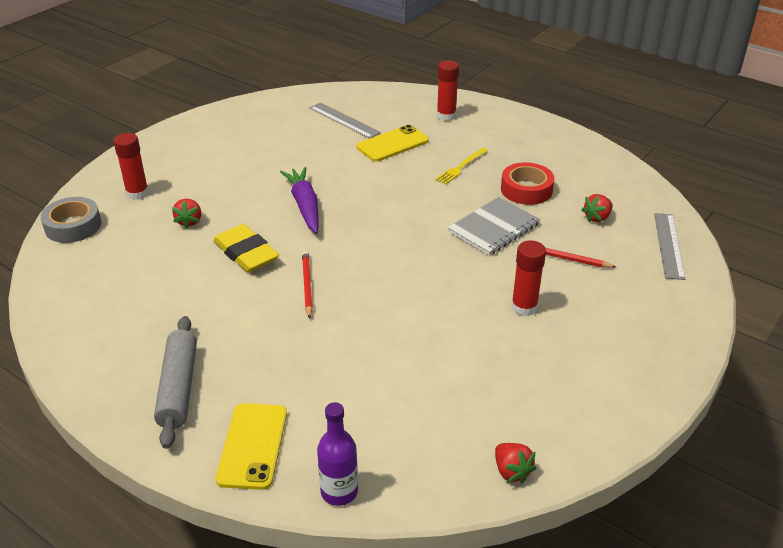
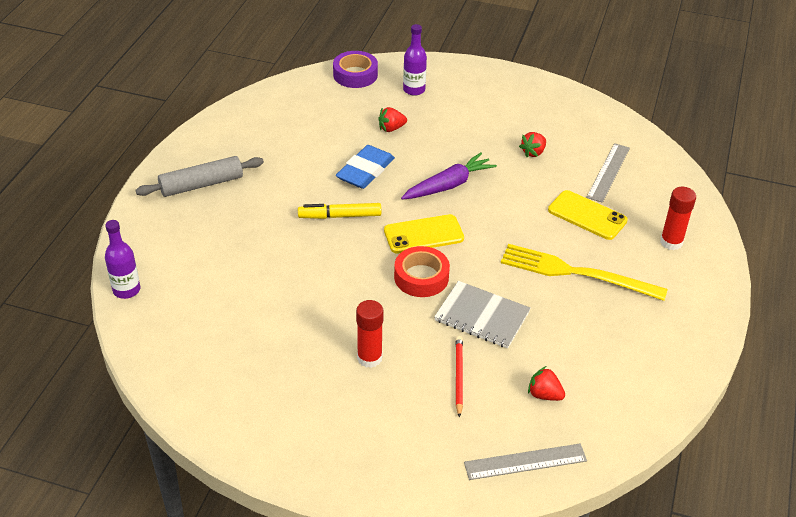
camera: 70 degrees right, 5 degrees up
grey tape [41,197,101,243] -> purple tape [333,51,378,88]
red glue stick [113,133,149,200] -> purple bottle [403,24,427,96]
yellow eraser [213,224,279,272] -> blue eraser [336,145,395,189]
yellow phone [216,403,287,490] -> yellow phone moved to [384,214,464,254]
red pencil [302,251,313,319] -> yellow marker [298,203,381,219]
yellow fork [435,148,488,184] -> yellow fork [501,244,668,301], size x1.98
red strawberry [495,443,536,484] -> red strawberry moved to [519,132,546,157]
red tape [501,162,555,205] -> red tape moved to [394,246,450,297]

